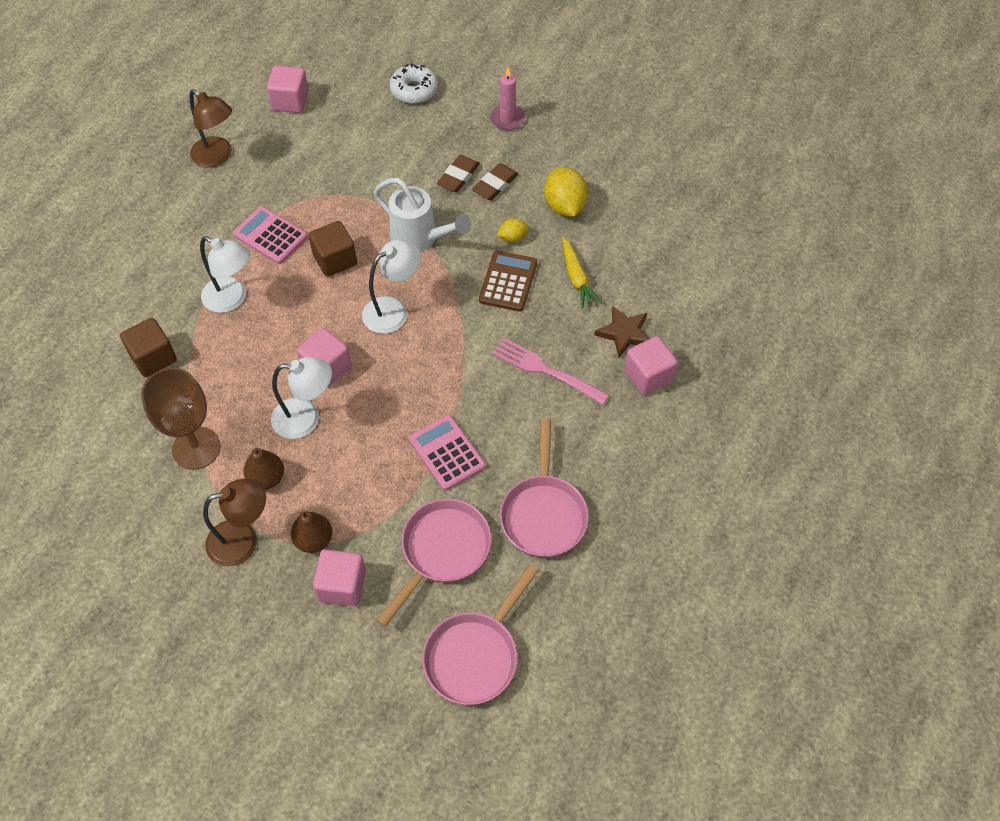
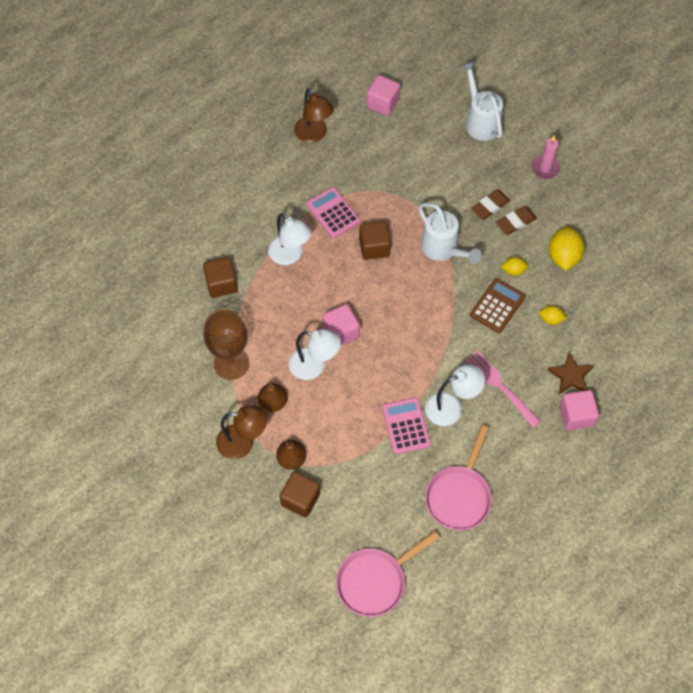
camera: 20 degrees right, 5 degrees up
pink cube [313,549,366,607] -> brown cube [280,472,320,517]
white lamp [362,239,421,334] -> white lamp moved to [425,364,485,426]
pink pan [376,499,491,627] -> none
white donut [390,63,438,104] -> white watering can [461,61,503,141]
yellow carrot [562,237,602,309] -> yellow lemon [539,306,567,325]

